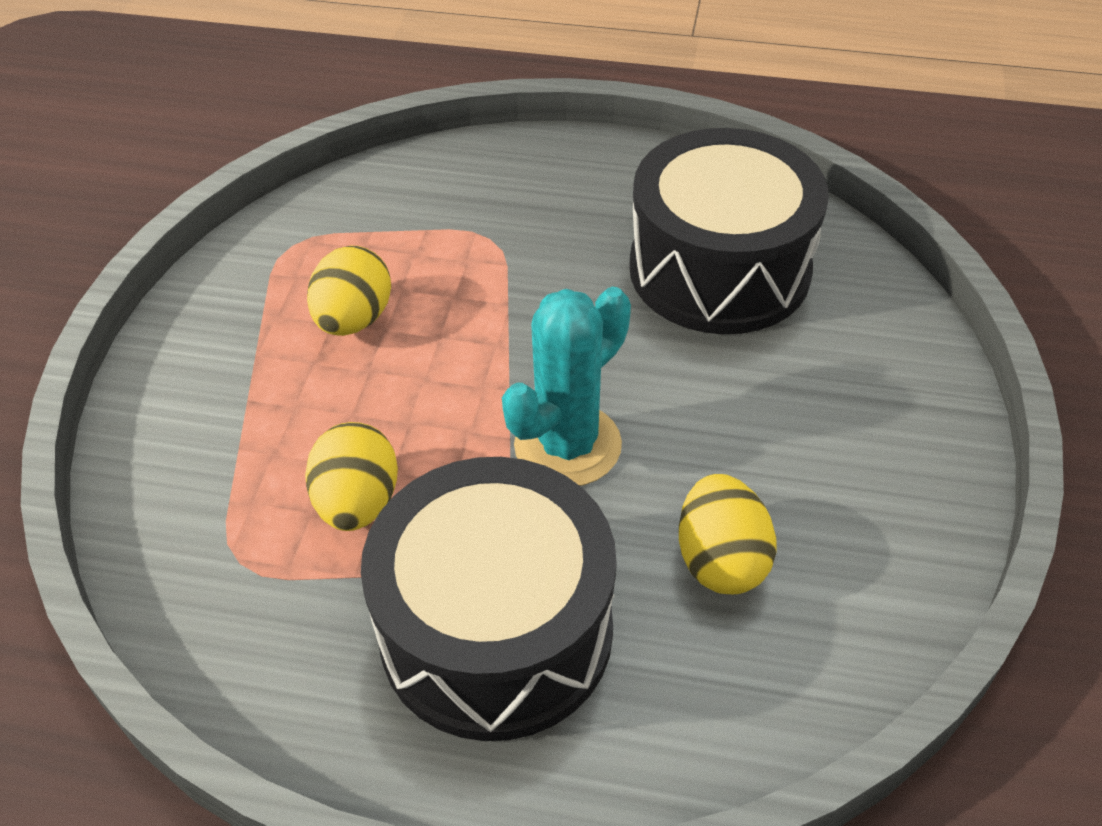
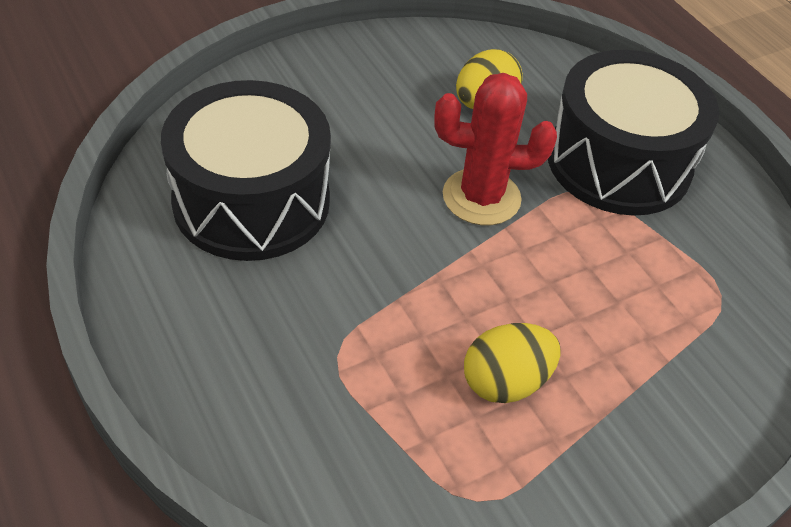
camera: 135 degrees left, 0 degrees up
yellow egg [305,422,398,531] -> none
turquoise cactus [502,287,631,486] -> red cactus [434,73,557,225]

